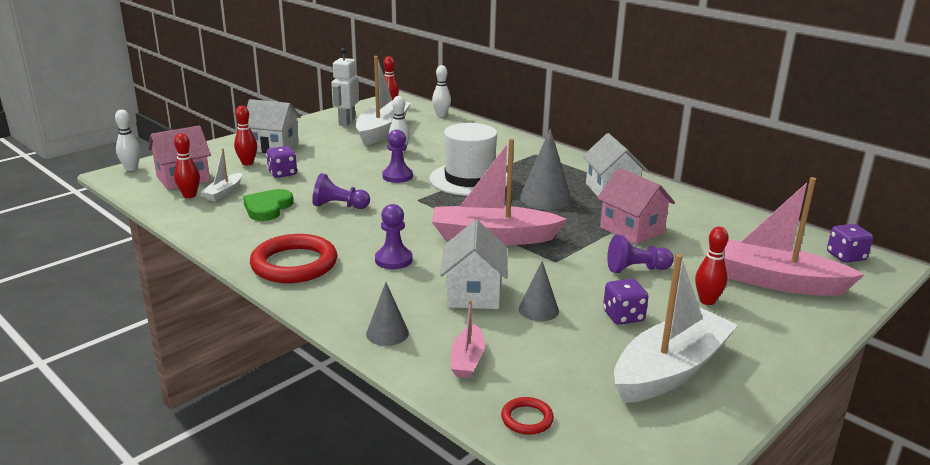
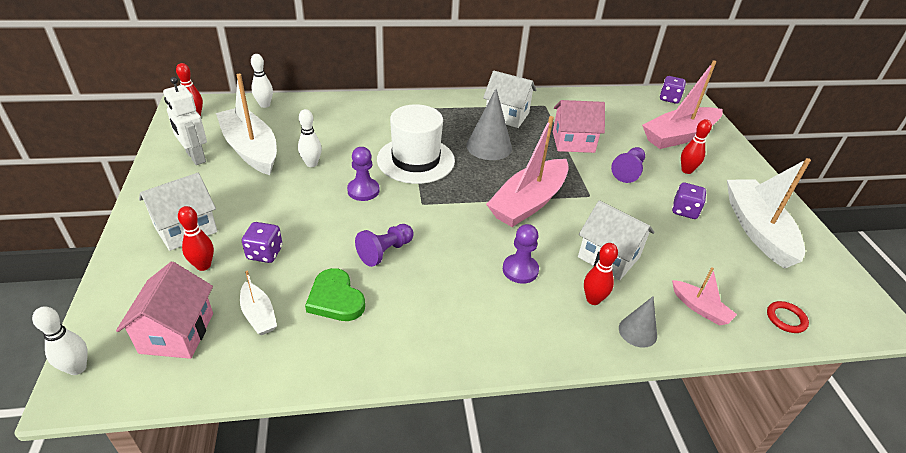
camera: 55 degrees left, 15 degrees up
red bowling pin [174,133,200,198] -> red bowling pin moved to [584,243,618,305]
red ring [250,234,337,283] -> none
grey cone [519,261,559,321] -> none

